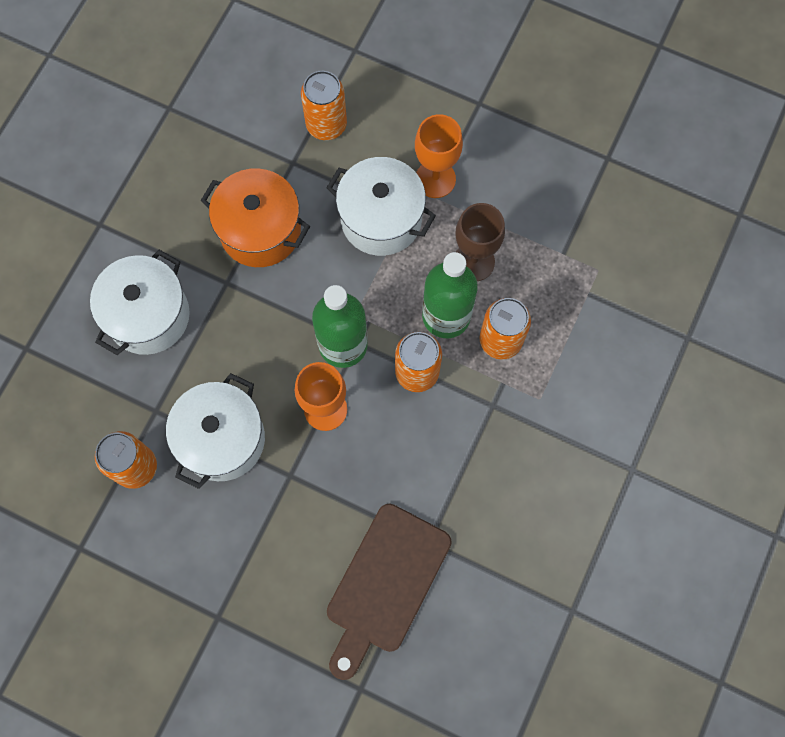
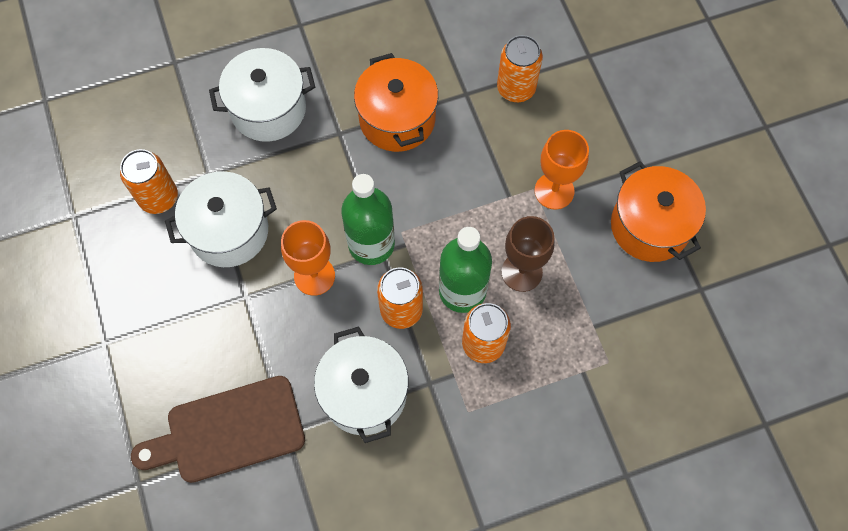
camera: 45 degrees right, 5 degrees down
white pot [326,157,436,256] -> white pot moved to [314,327,409,443]
none -> orange pot [611,161,706,262]

